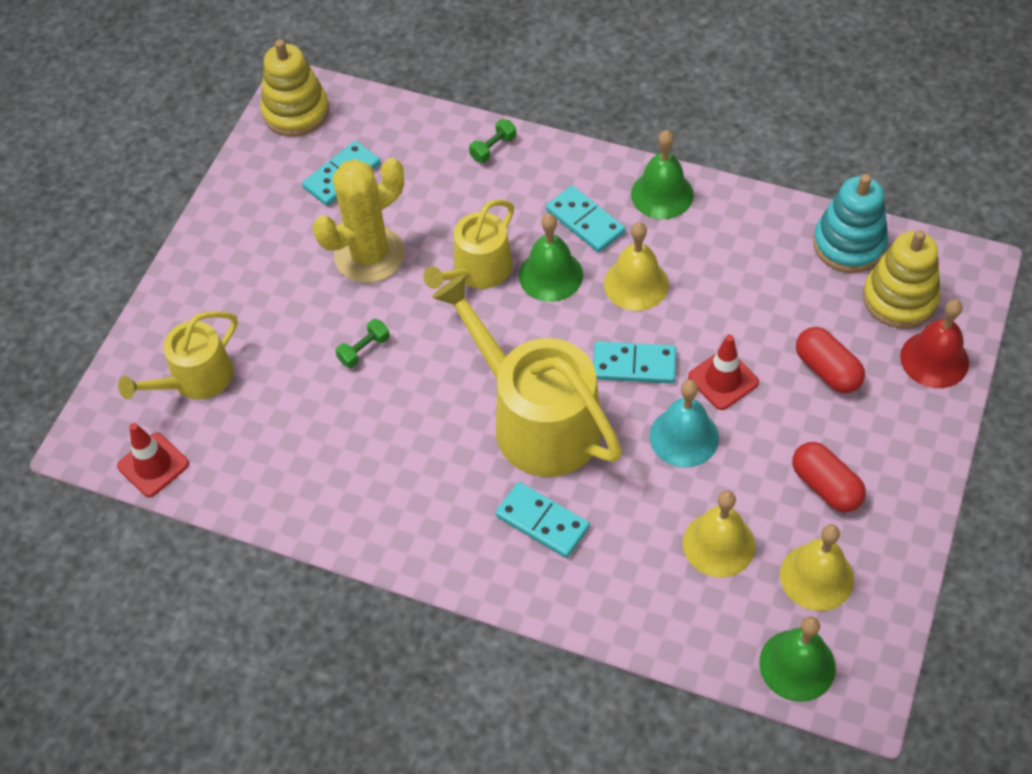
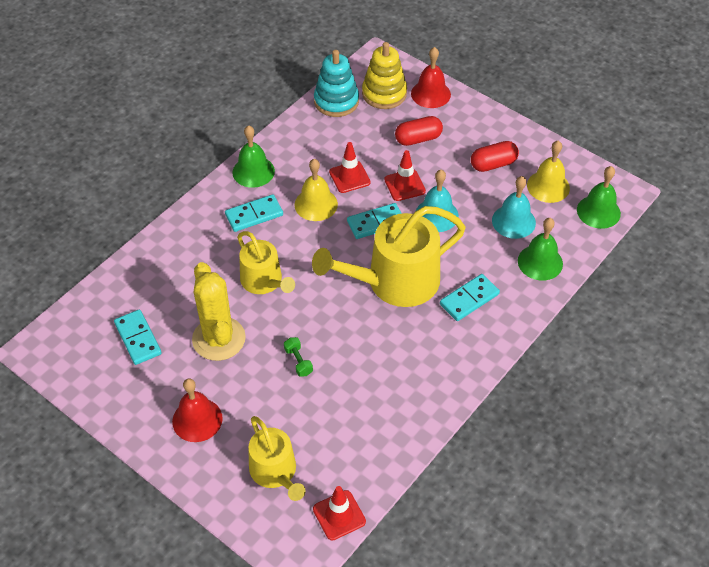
camera: 75 degrees left, 5 degrees down
yellow stacking toy [260,39,329,137] -> none
green dumbbell [469,119,516,163] -> none
green bell [519,213,583,302] -> green bell moved to [518,218,563,281]
turquoise domino [593,341,676,384] -> turquoise domino turned 45 degrees clockwise [347,203,402,239]
yellow bell [683,491,755,577] -> turquoise bell [492,176,536,239]
none -> red bell [172,378,223,442]
none -> red traffic cone [329,142,371,193]

